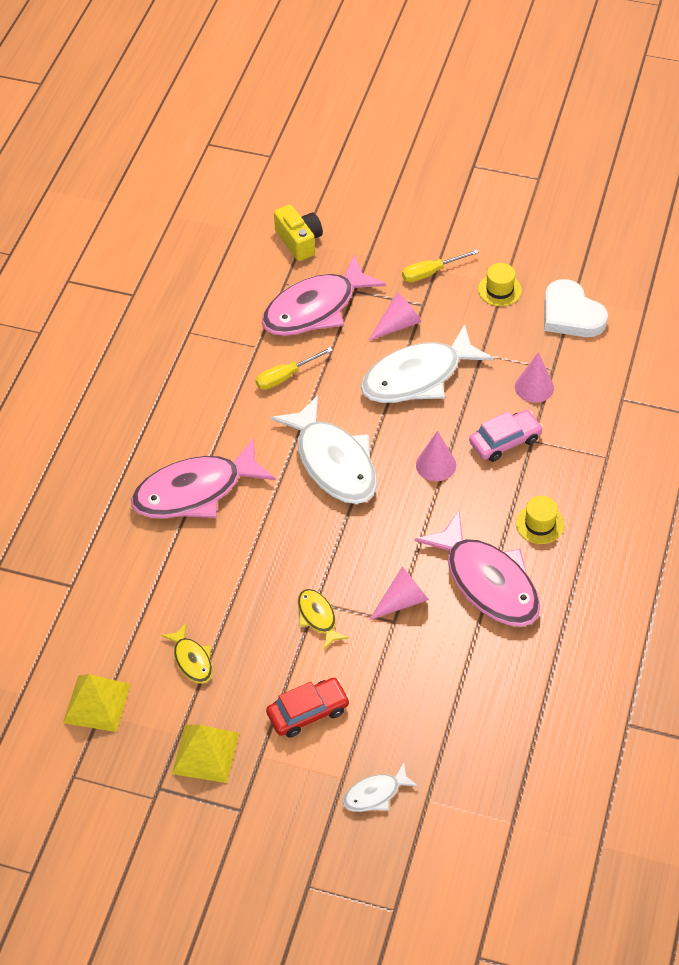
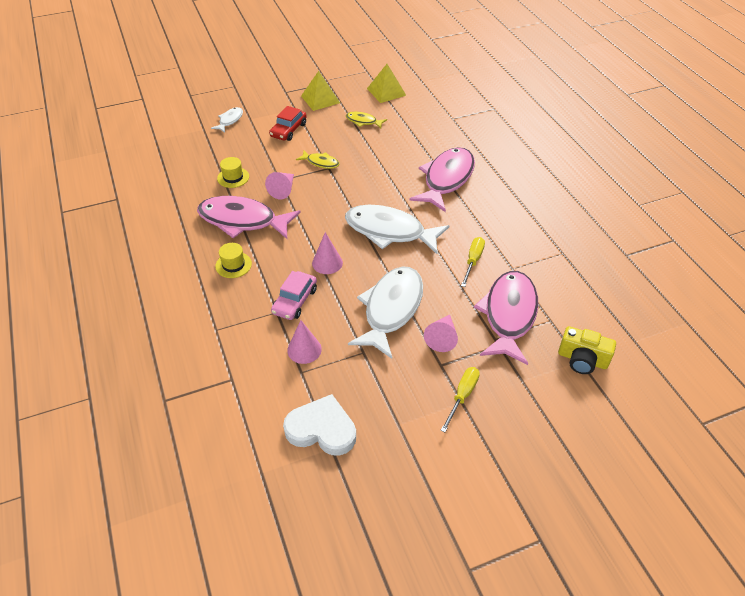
camera: 140 degrees right, 5 degrees down
yellow hat [478,263,522,306] -> yellow hat moved to [217,157,249,188]

